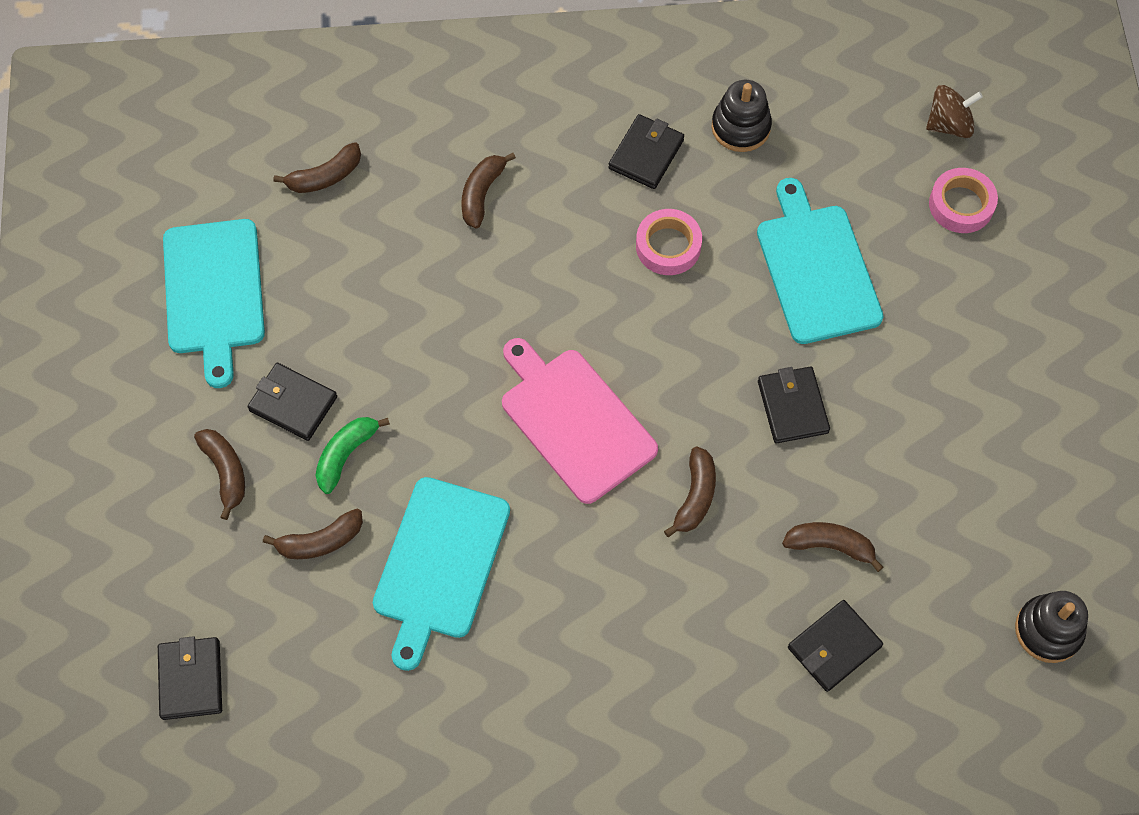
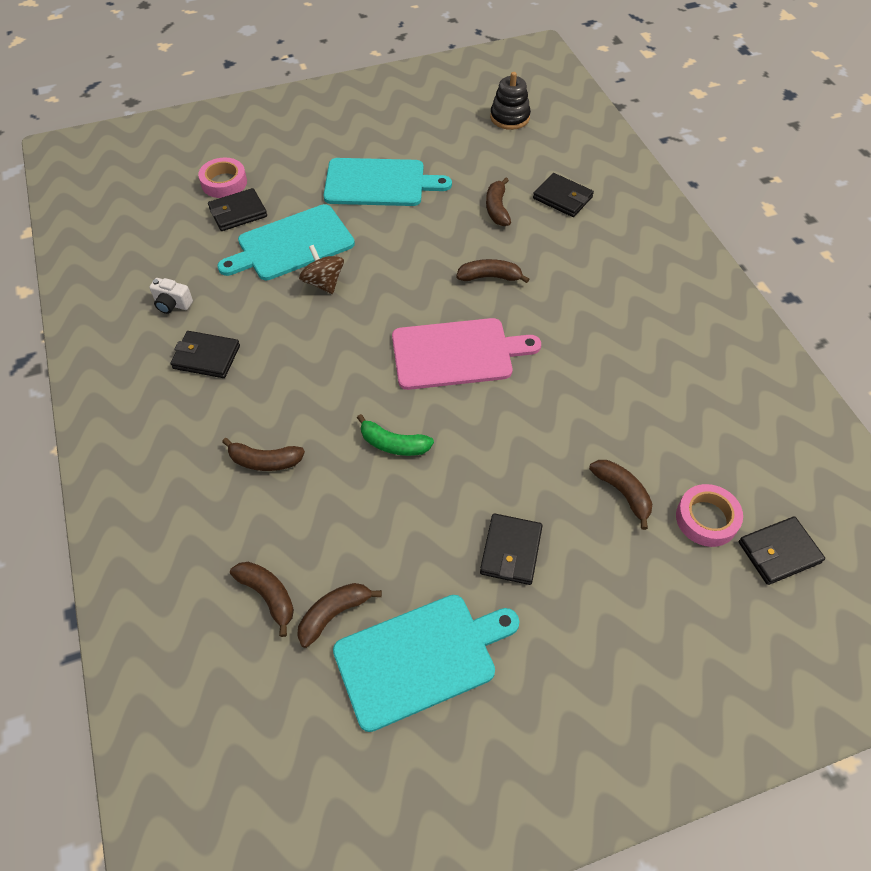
camera: 105 degrees left, 10 degrees down
brown banana [194,429,245,520] -> brown banana moved to [297,583,382,648]
green banana [315,417,390,494] -> green banana moved to [357,414,434,456]
turquoise cutting board [373,477,510,671] -> turquoise cutting board moved to [323,158,452,206]
pink cutting board [502,338,658,504] -> pink cutting board turned 135 degrees counterclockwise [392,318,541,390]
pink tape [636,209,702,275] -> pink tape moved to [676,484,743,547]
black stacking toy [712,80,772,152] -> white camera [149,278,193,314]
black wallet [758,367,830,443] -> black wallet moved to [208,188,267,231]
brown spinning top [926,85,983,138] -> brown spinning top moved to [299,245,344,294]

